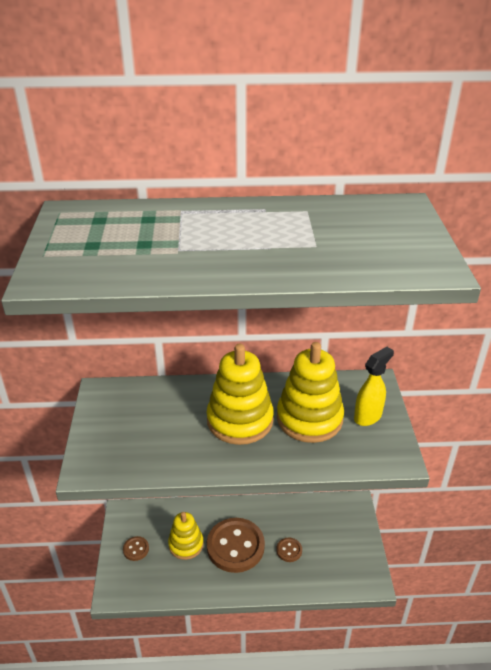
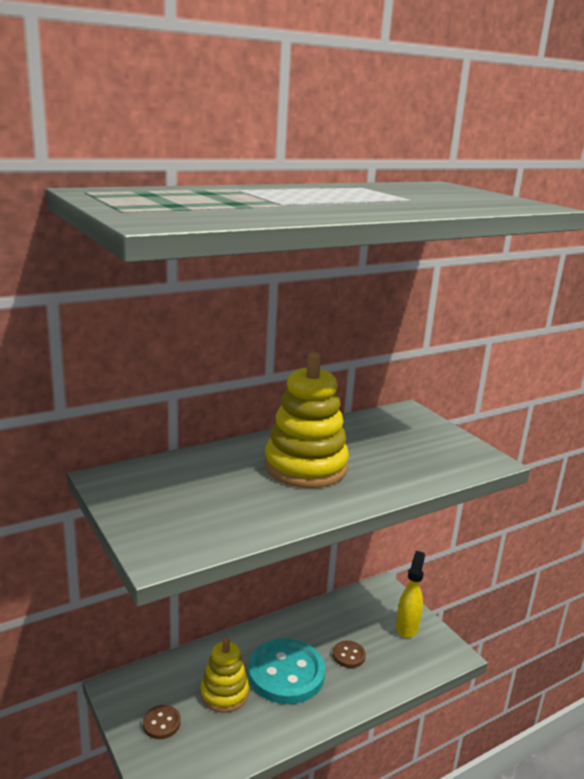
camera: 30 degrees left, 15 degrees down
brown button [207,518,265,573] -> turquoise button [248,638,325,704]
yellow stacking toy [277,342,344,443] -> none
yellow spray bottle [354,347,394,426] -> yellow spray bottle moved to [396,551,425,638]

